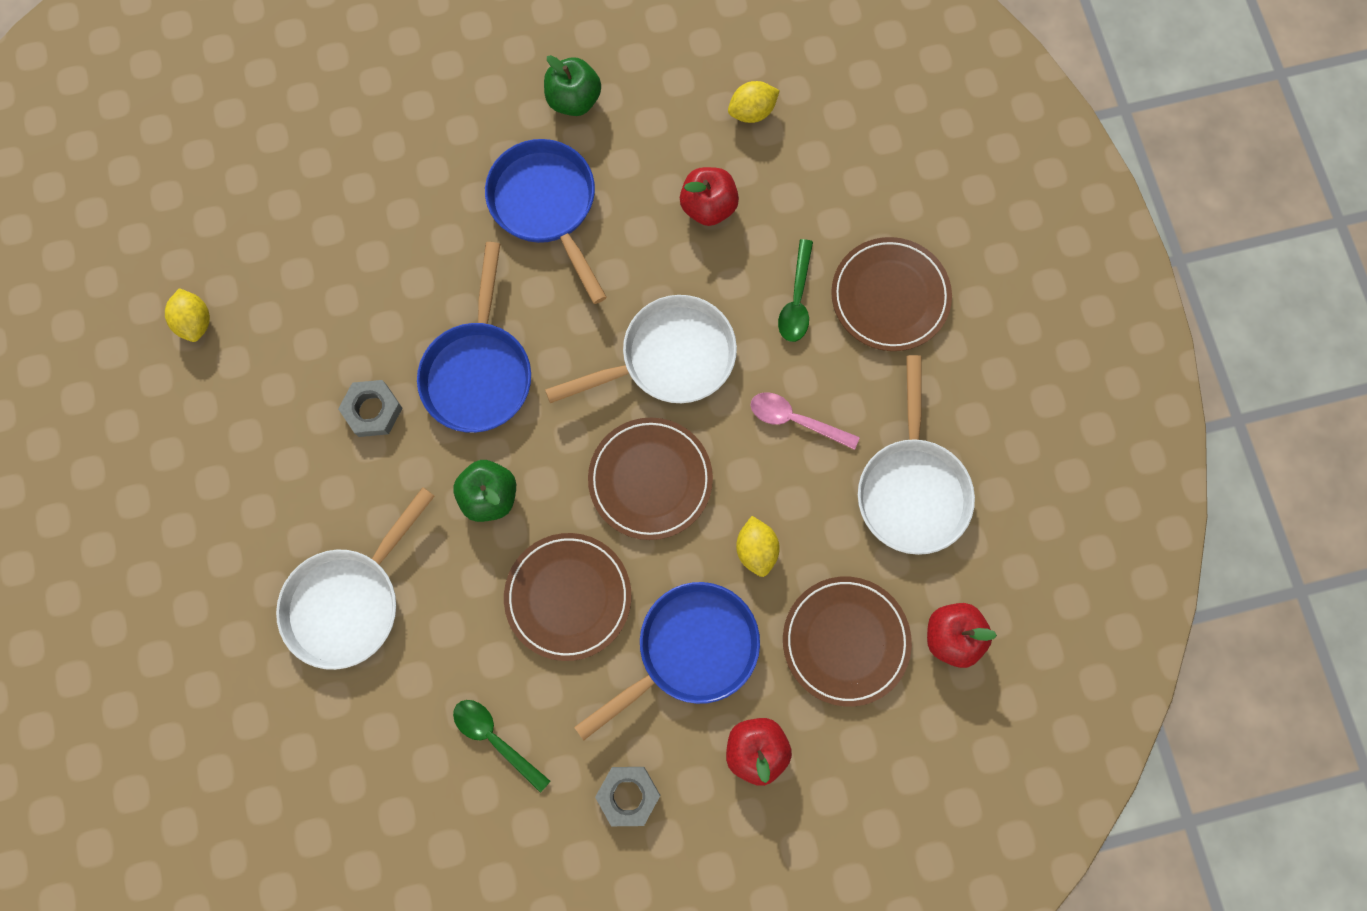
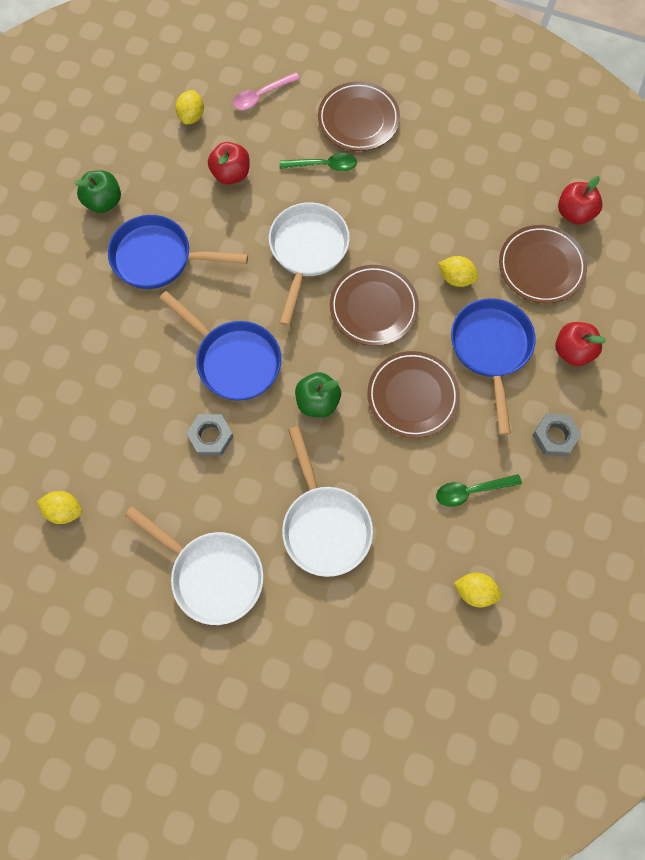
camera: 55 degrees left, 5 degrees down
pink spoon [750,392,859,450] -> pink spoon moved to [233,72,300,110]
green spoon [778,239,813,342] -> green spoon turned 45 degrees counterclockwise [280,153,357,171]
white pan [858,355,975,555] -> white pan moved to [125,506,264,625]
none -> yellow lemon [454,573,502,607]

